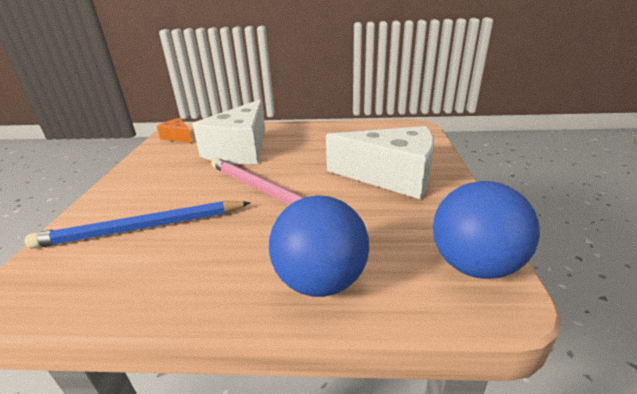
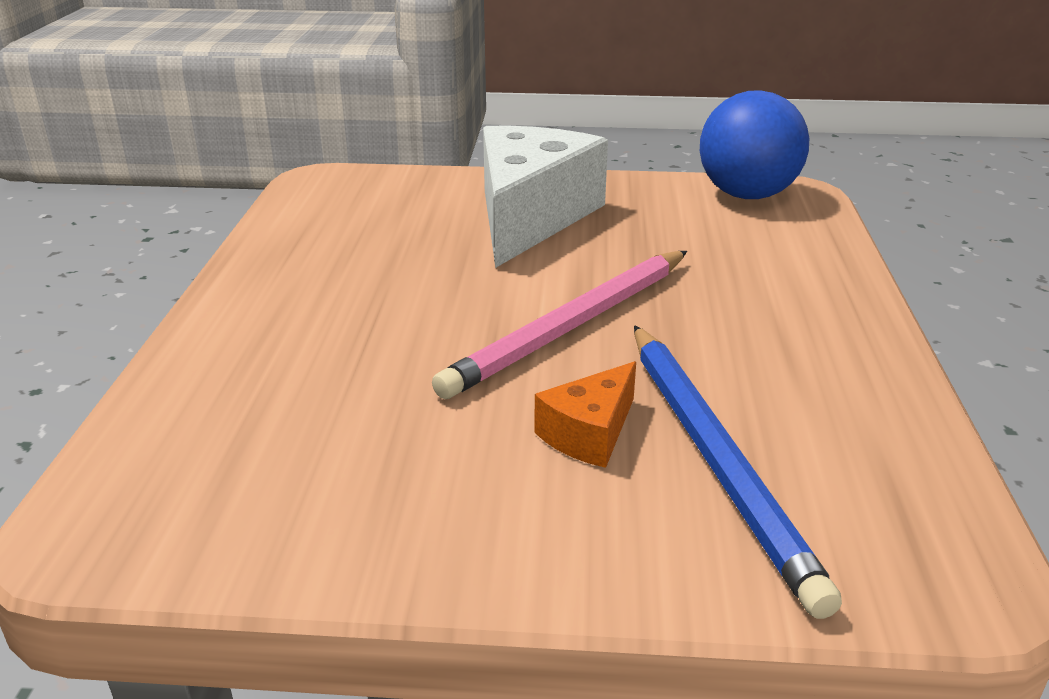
camera: 90 degrees left, 0 degrees up
orange cheese [157,118,192,143] -> orange cheese moved to [534,361,636,468]
white cheese [192,99,265,164] -> none
blue ball [269,195,369,297] -> none

